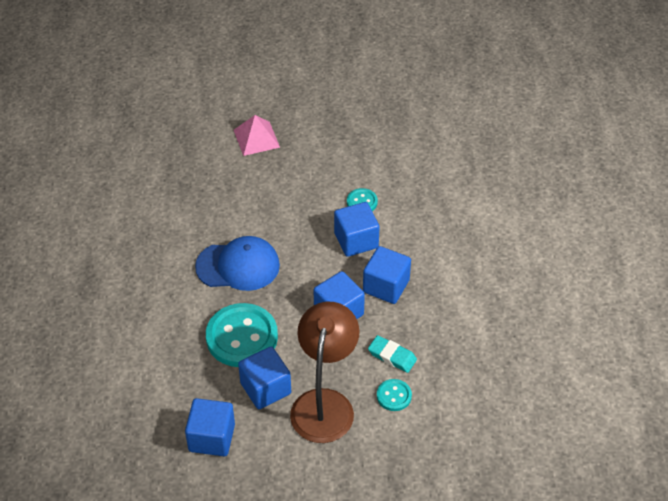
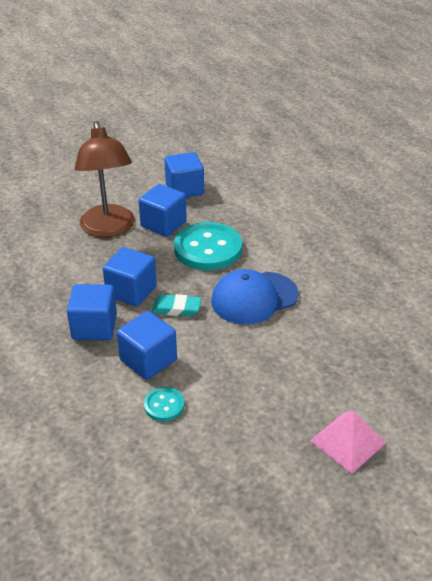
camera: 155 degrees right, 10 degrees down
turquoise eraser [368,335,417,373] -> turquoise eraser moved to [152,294,201,316]
turquoise button [377,379,412,411] -> none

